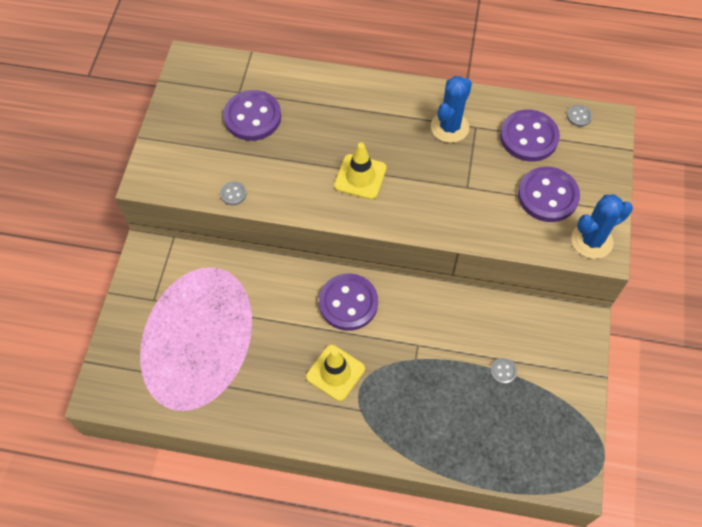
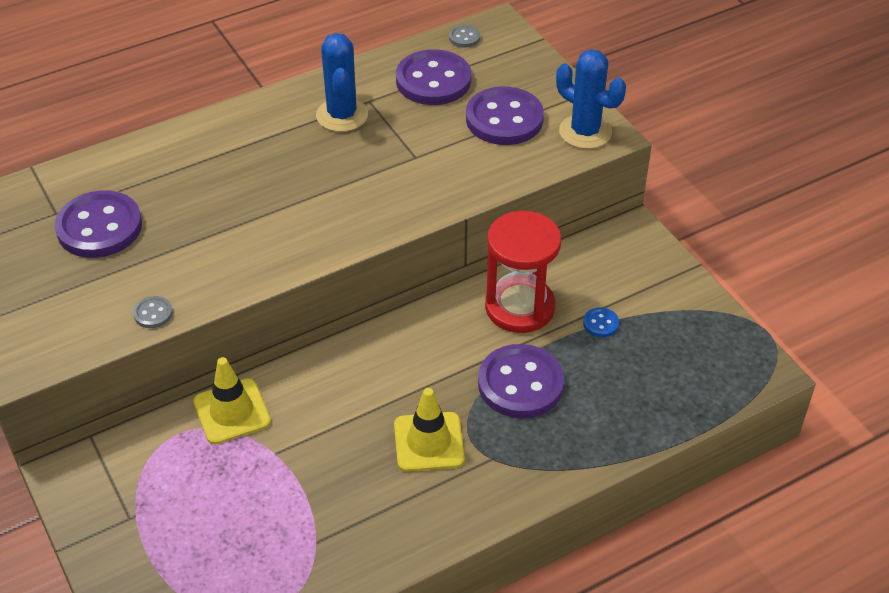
camera: 40 degrees left, 15 degrees down
purple button [319,273,378,331] -> purple button moved to [478,344,564,418]
yellow traffic cone [334,143,387,200] -> yellow traffic cone moved to [193,357,271,444]
grey button [490,358,517,384] -> blue button [583,307,619,337]
blue cactus [571,194,633,259] -> blue cactus turned 75 degrees counterclockwise [556,49,626,149]
none -> red hourglass [485,211,561,333]

